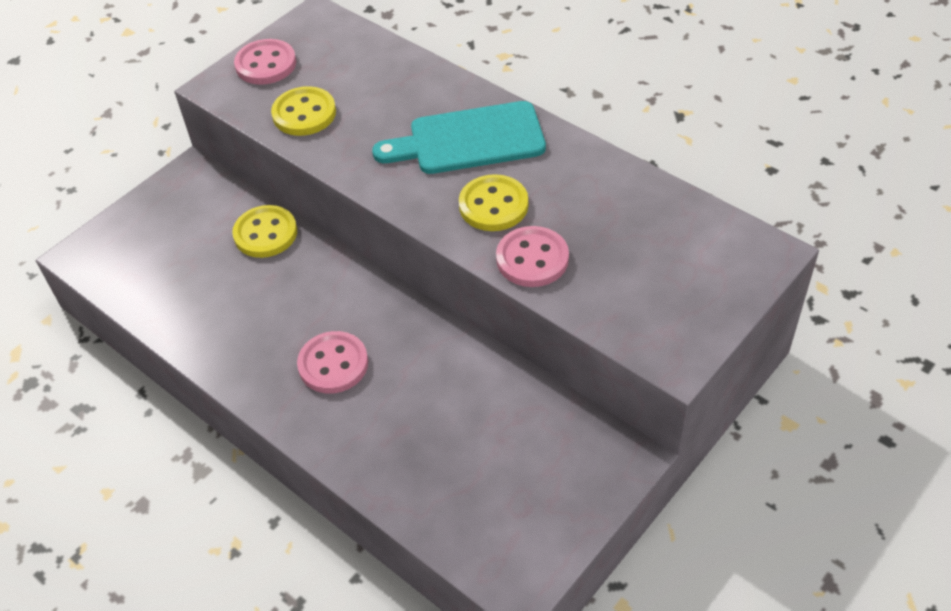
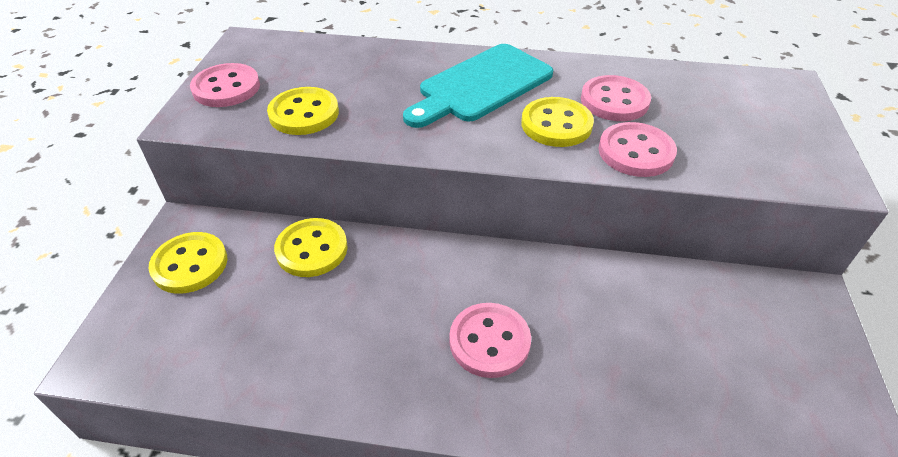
camera: 35 degrees left, 5 degrees down
none -> yellow button [148,232,227,294]
none -> pink button [581,75,651,121]

